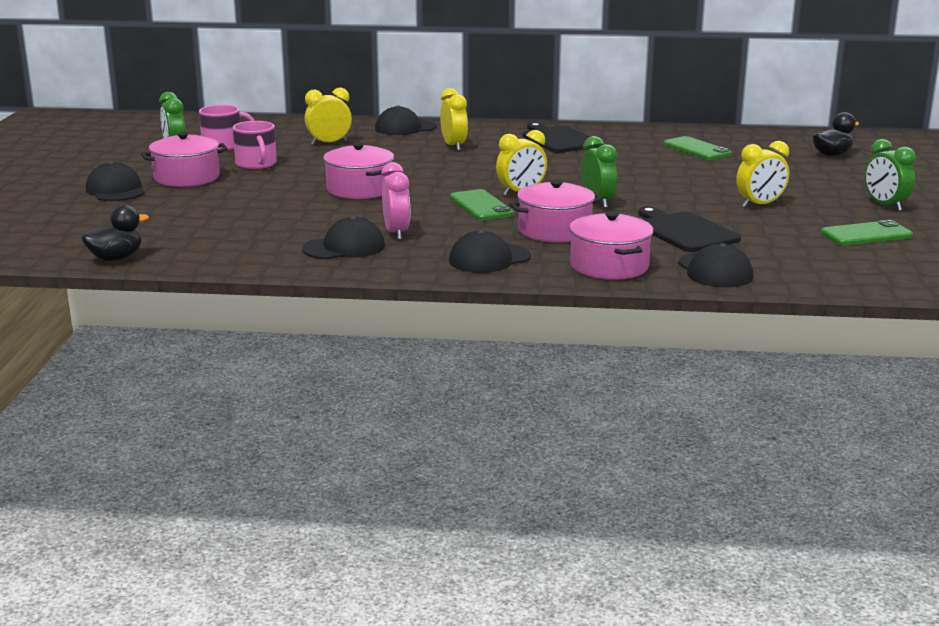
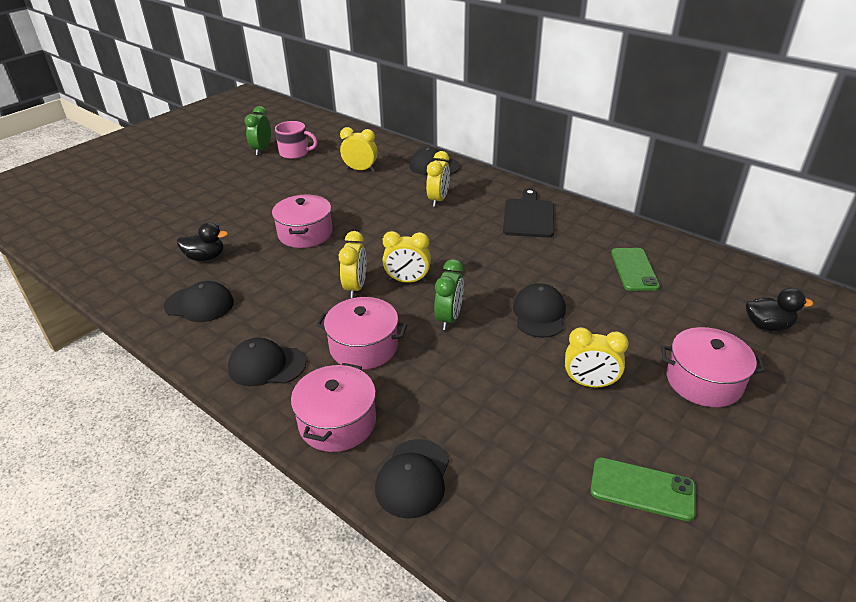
camera: 35 degrees right, 15 degrees up
black duck [81,205,149,261] -> black duck moved to [177,222,228,261]
black cap [86,161,145,201] -> black cap moved to [513,283,566,338]
pink pot [141,132,228,187] -> pink pot moved to [661,327,765,407]
pink mug [233,121,277,169] -> none
pink clock [381,162,410,240] -> none
green phone [450,189,514,220] -> yellow clock [339,231,367,298]
black cutting board [639,206,741,252] -> none
green clock [865,139,916,211] -> none

